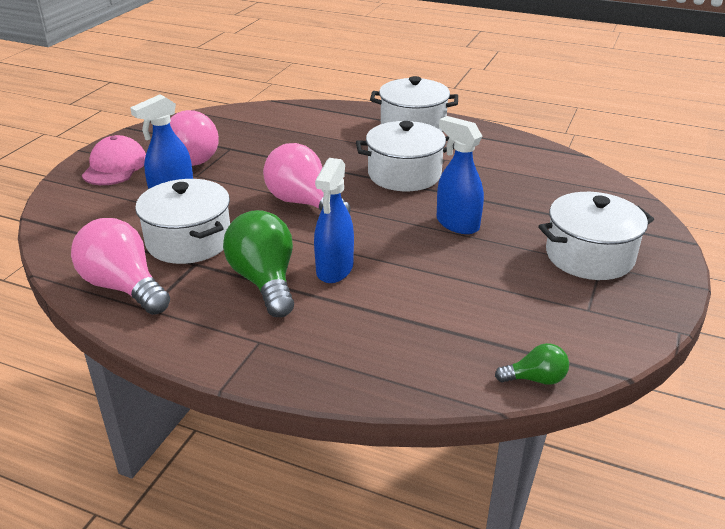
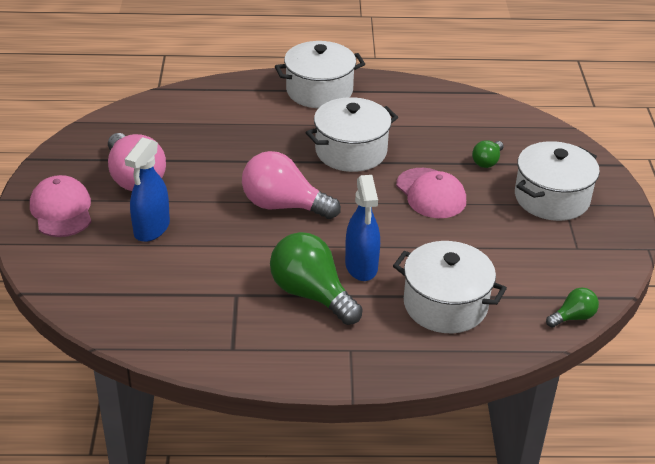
camera: 25 degrees left, 5 degrees up
pink light bulb [71,218,170,315] -> none
white pot [135,179,230,264] -> white pot moved to [393,241,507,333]
blue spray bottle [437,116,484,234] -> pink cap [396,168,466,218]
none -> green light bulb [472,140,503,168]

